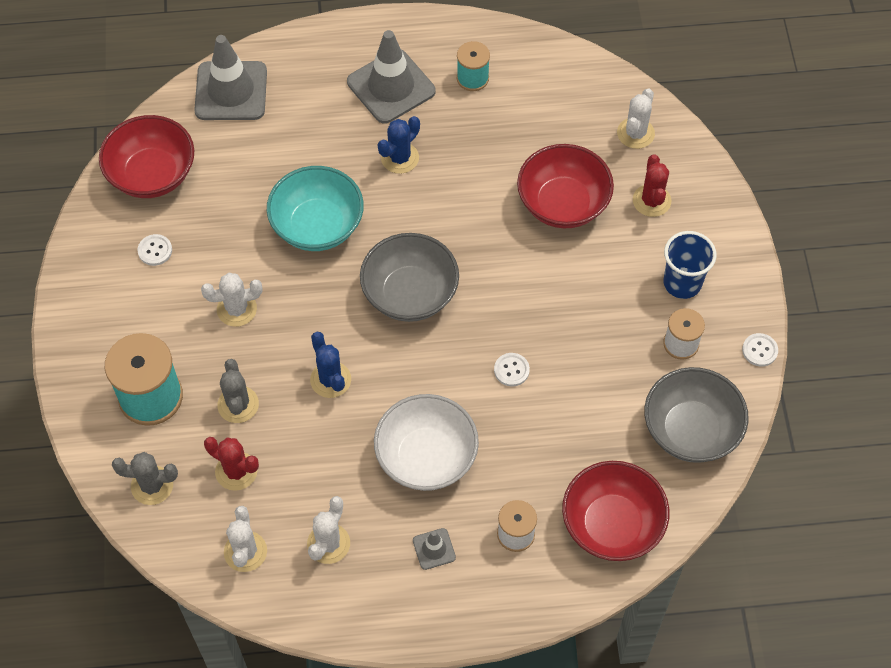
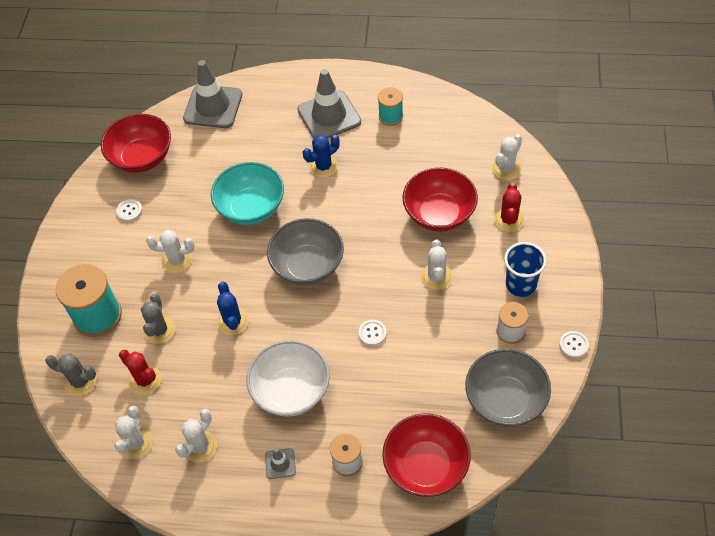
camera: 15 degrees right, 5 degrees down
none -> white cactus [421,240,453,290]

